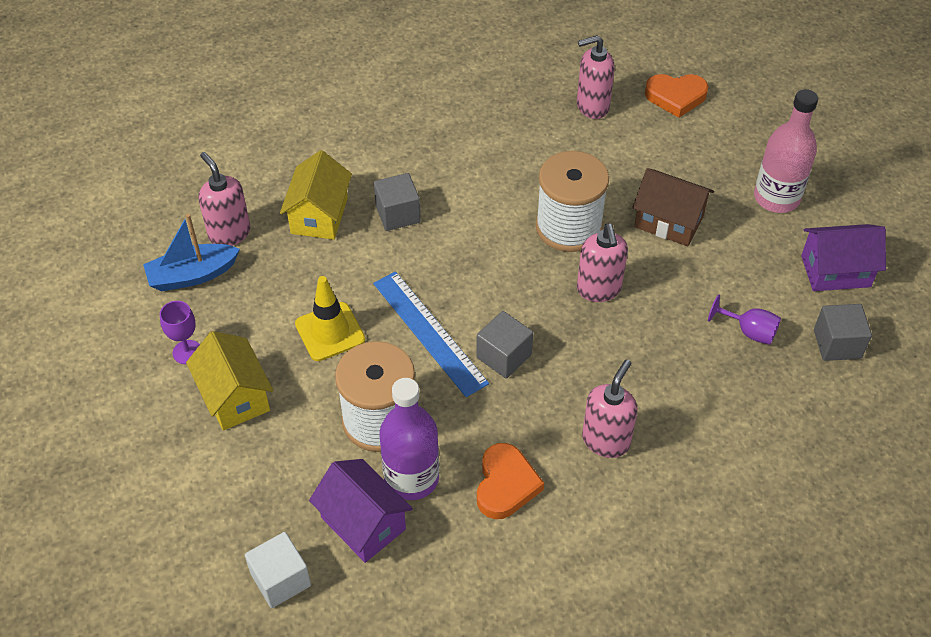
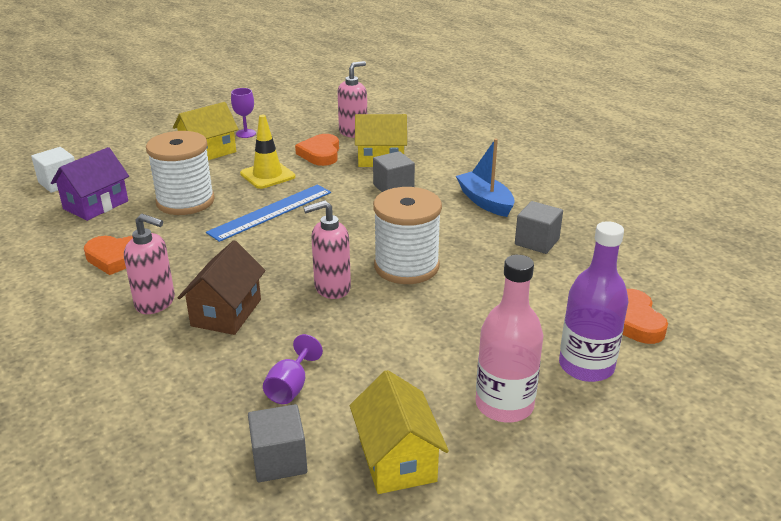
camera: 80 degrees right, 20 degrees down
blue boat [143,214,240,291] -> blue boat moved to [456,139,515,217]
purple bottle [379,378,439,500] -> purple bottle moved to [559,221,628,382]
grey cube [476,311,533,379] -> grey cube moved to [515,201,563,254]
pink soap dispenser [577,35,615,119] -> none
brown house [632,168,714,246] -> brown house moved to [178,240,266,335]
purple house [801,224,886,291] -> yellow house [350,370,449,494]
none -> orange heart [295,134,339,166]

